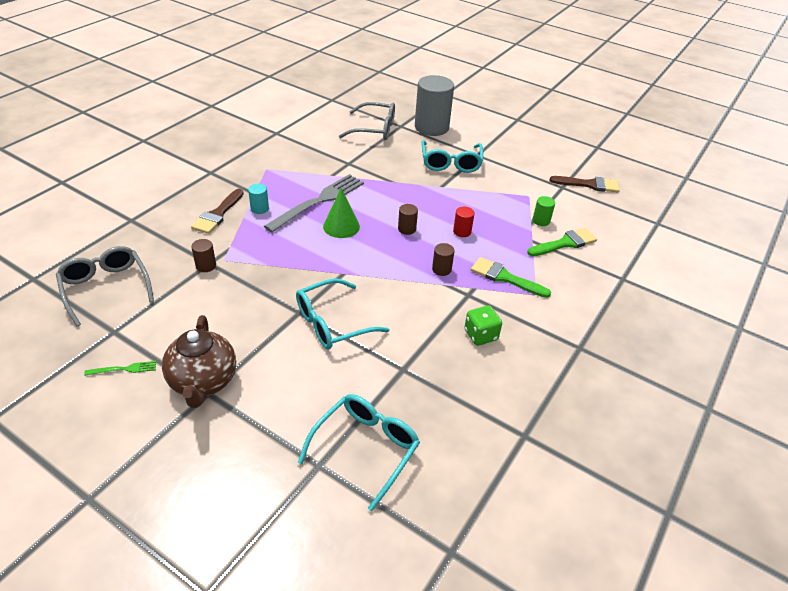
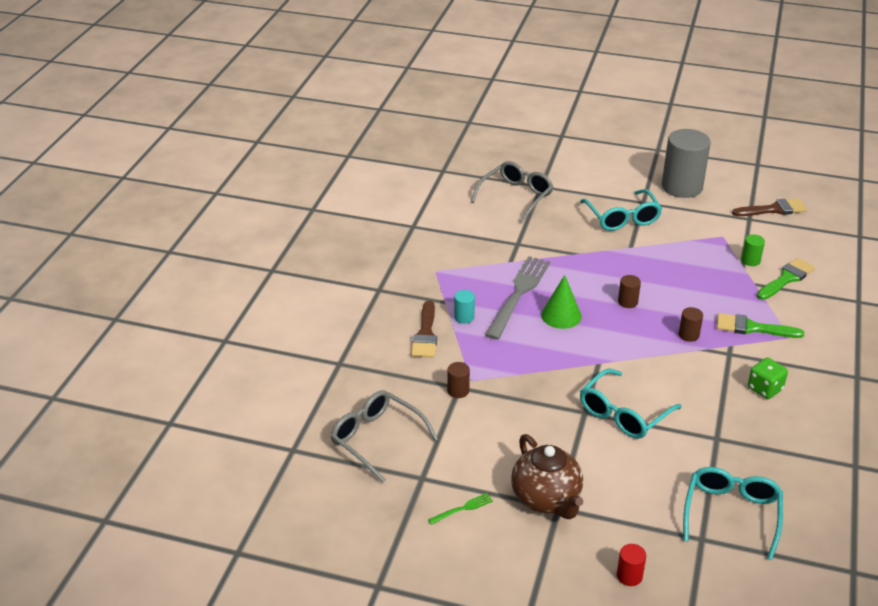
camera: 15 degrees left, 5 degrees down
grey glasses [339,102,395,140] -> grey glasses turned 45 degrees counterclockwise [471,161,554,223]
grey cylinder [415,75,454,136] -> grey cylinder moved to [662,129,711,198]
red cylinder [453,207,475,237] -> red cylinder moved to [617,544,646,586]

